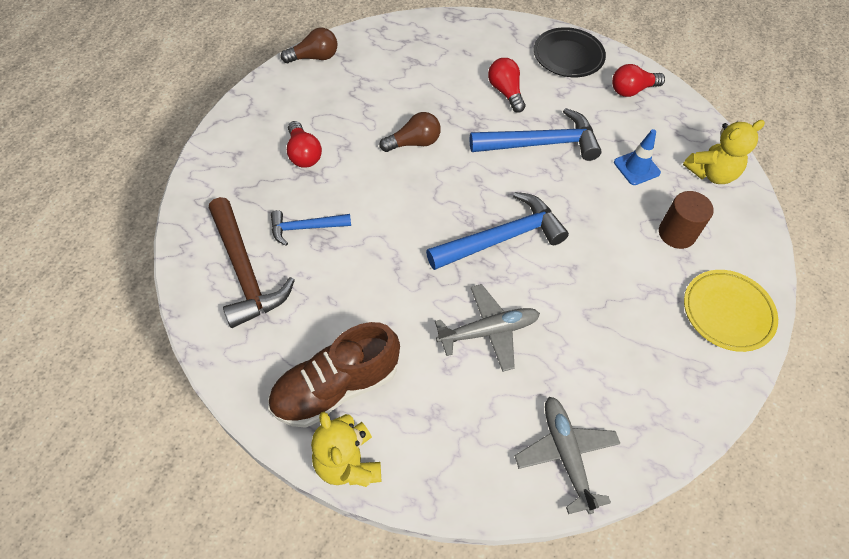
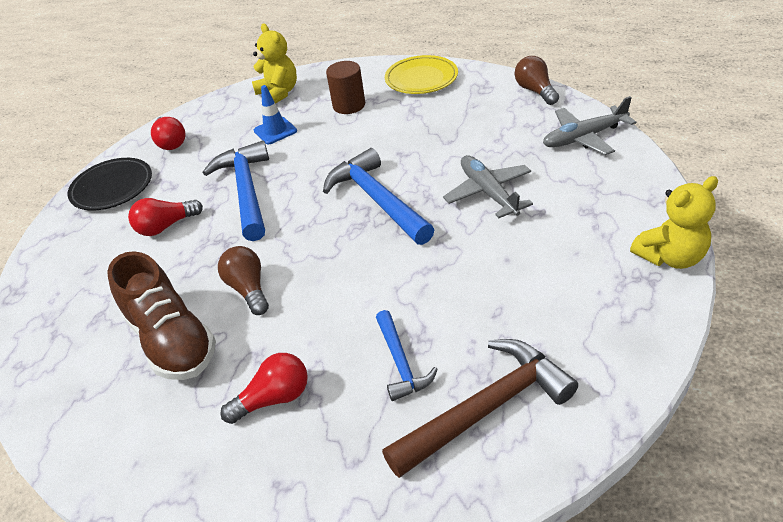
camera: 90 degrees left, 15 degrees down
brown shoe [268,322,400,428] -> brown shoe moved to [107,251,216,380]
brown light bulb [281,28,337,63] -> brown light bulb moved to [515,56,559,105]

